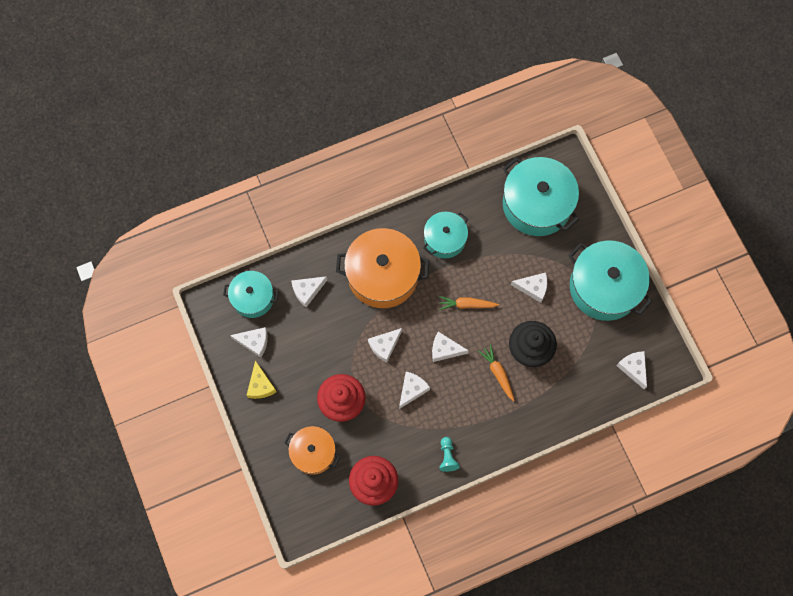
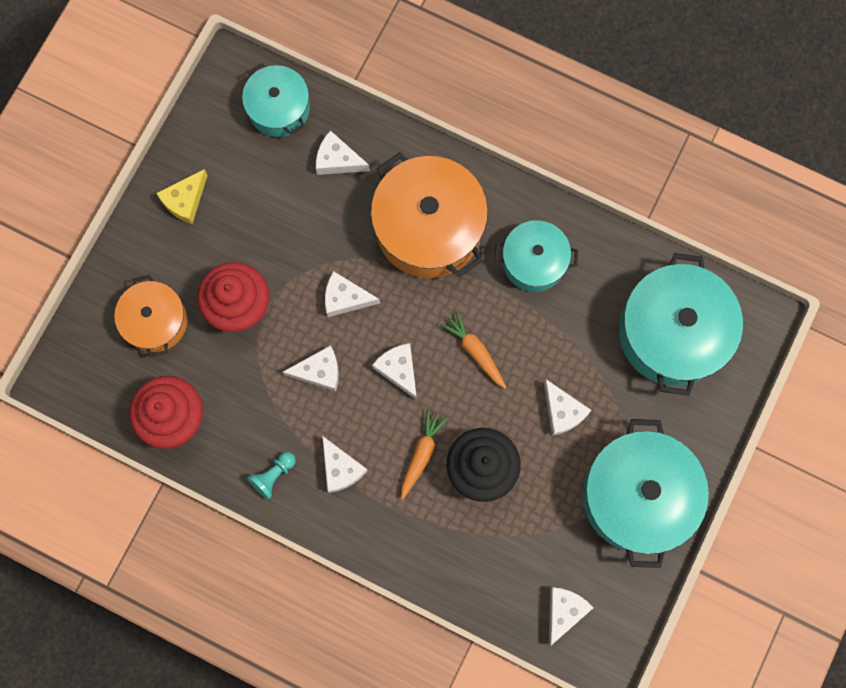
camera: 50 degrees right, 5 degrees up
white cheese [230,327,268,358] -> white cheese moved to [322,436,368,493]

